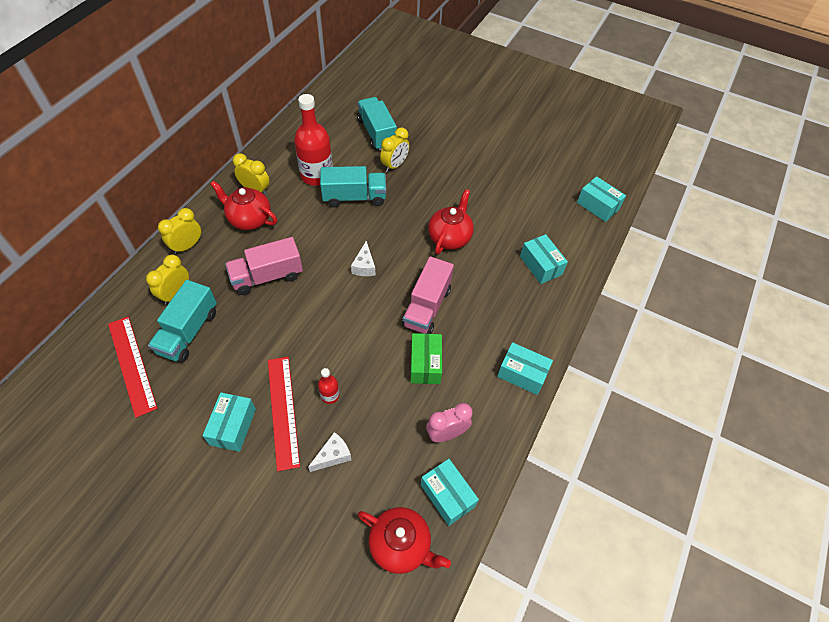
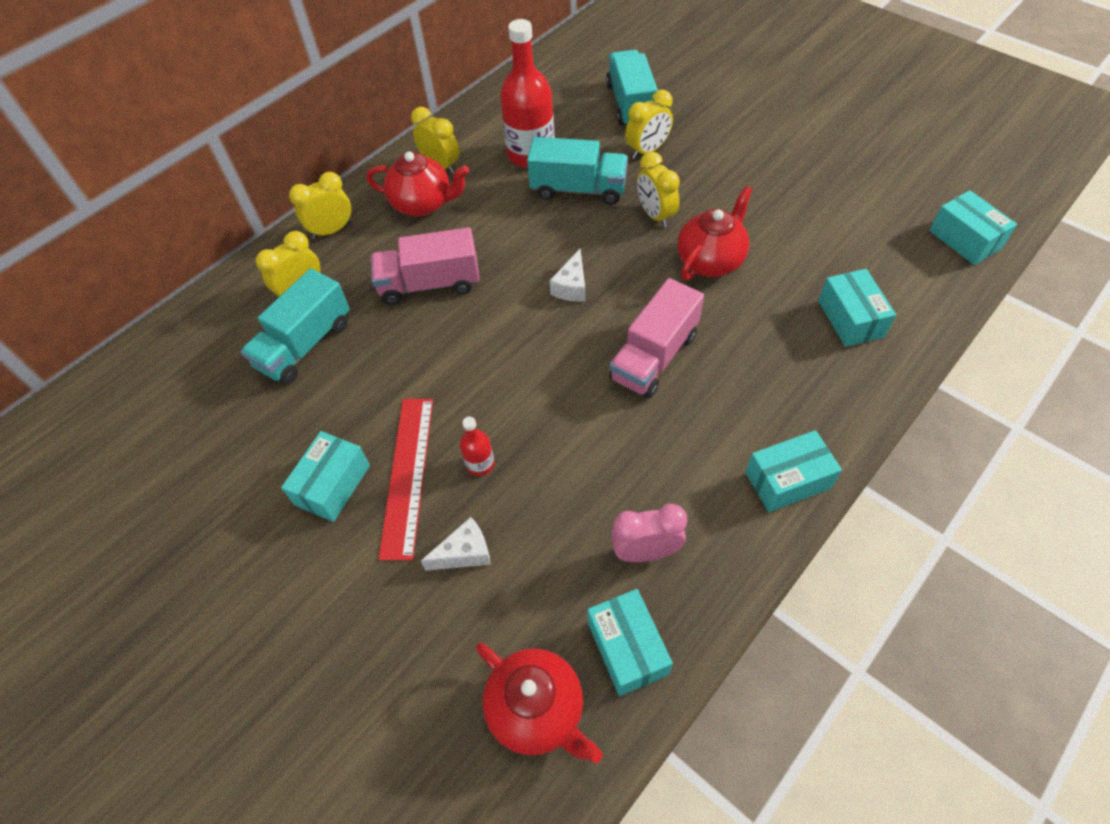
camera: 20 degrees right, 0 degrees up
red ruler [108,316,158,418] -> none
red teapot [210,180,277,230] -> red teapot turned 150 degrees clockwise [367,151,469,217]
green box [410,333,442,384] -> none
turquoise box [497,342,553,395] -> turquoise box turned 60 degrees counterclockwise [745,430,842,512]
none -> yellow clock [637,151,680,228]

